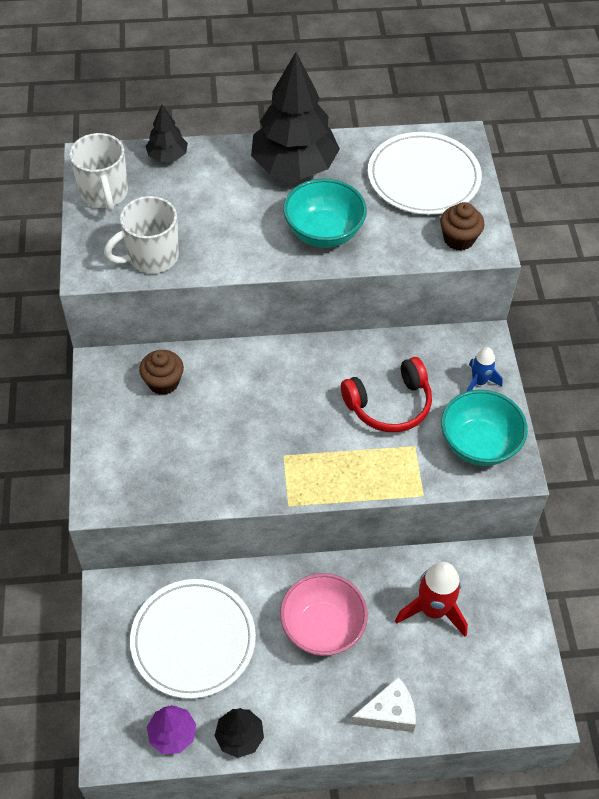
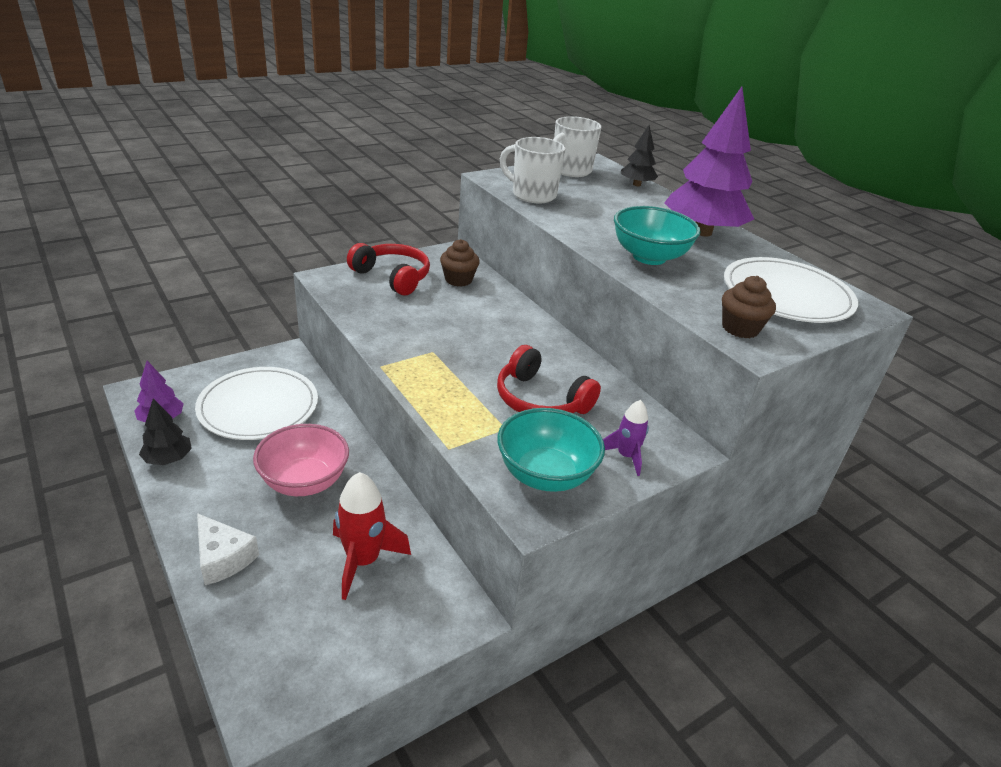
camera: 60 degrees right, 20 degrees down
black tree [251,52,340,179] -> purple tree [664,87,754,236]
blue rocket [467,347,503,391] -> purple rocket [603,400,649,476]
none -> red headphones [347,243,430,295]

